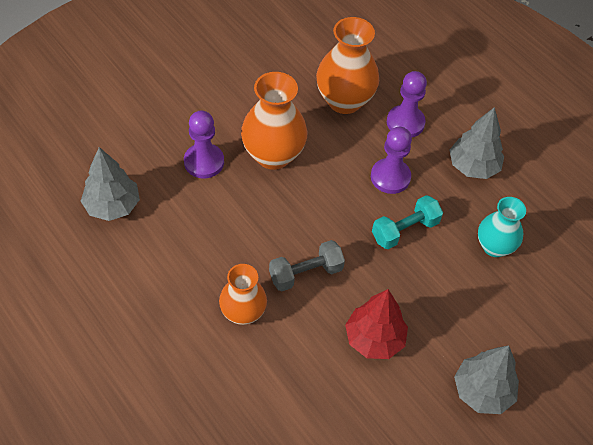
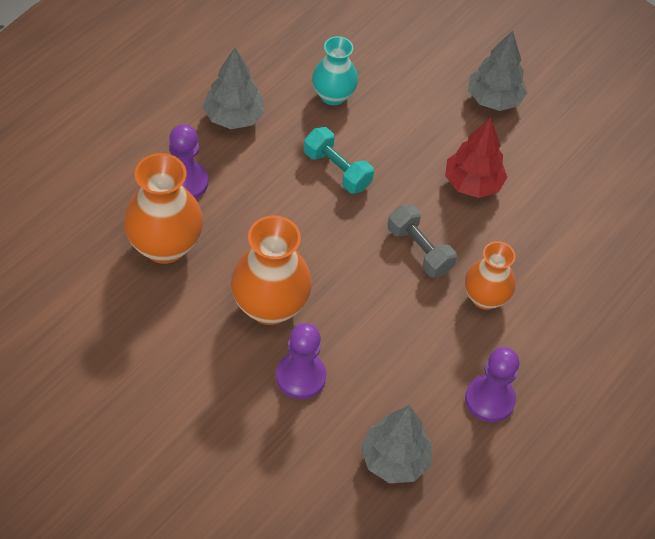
camera: 105 degrees left, 0 degrees up
purple pawn [371,127,412,194] -> purple pawn moved to [465,347,519,422]

